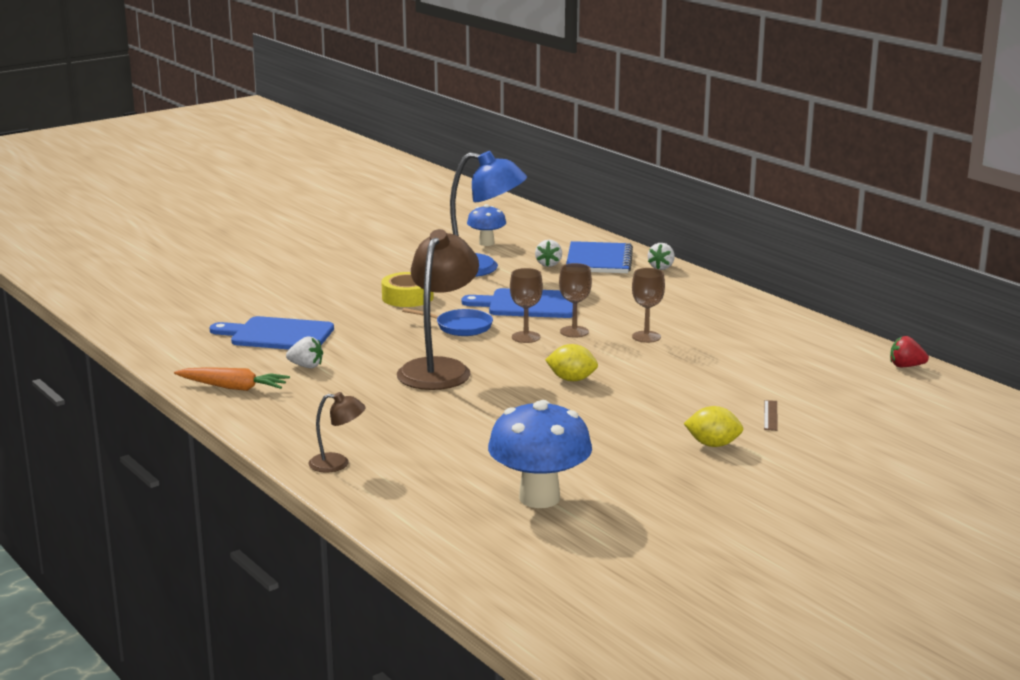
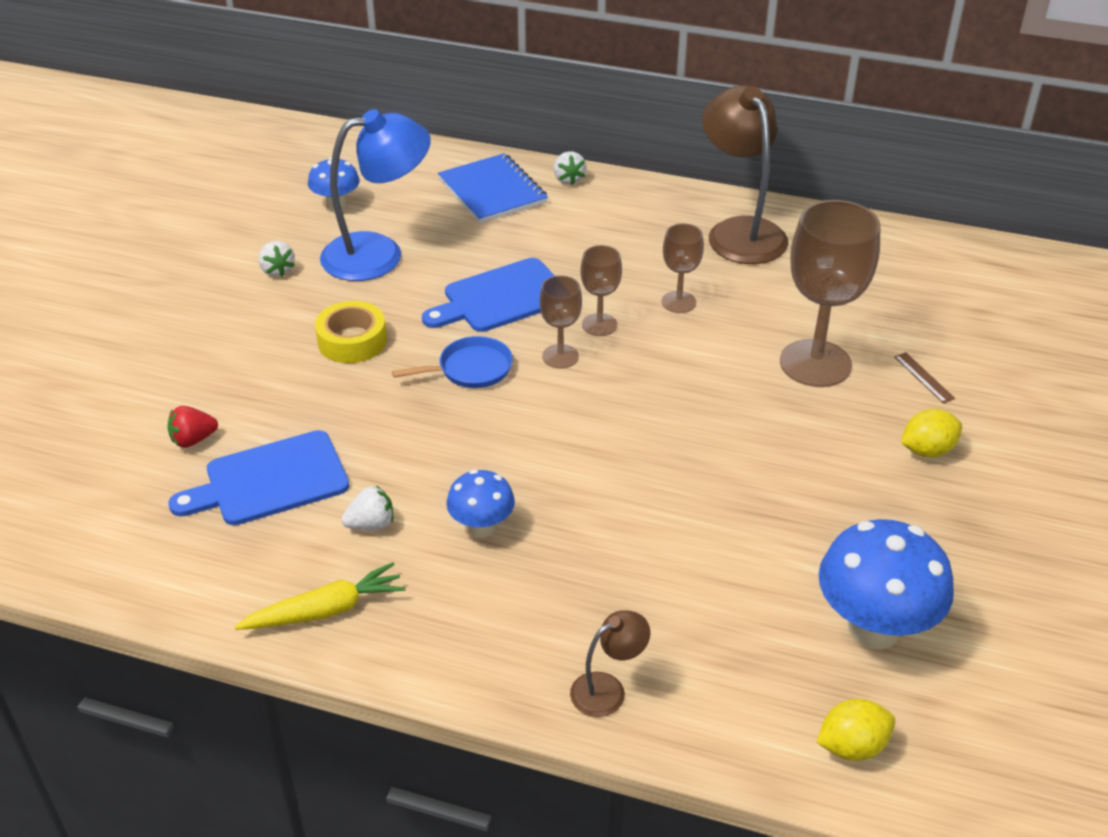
camera: 35 degrees left, 20 degrees up
orange carrot [174,367,290,391] -> yellow carrot [235,562,406,630]
brown lamp [397,229,479,390] -> brown lamp moved to [702,85,789,264]
white strawberry [535,240,562,267] -> white strawberry moved to [258,241,295,277]
yellow lemon [545,344,598,381] -> yellow lemon moved to [817,699,895,761]
red strawberry [890,336,929,367] -> red strawberry moved to [168,406,218,448]
none -> blue mushroom [446,470,515,538]
none -> brown goblet [780,200,881,387]

